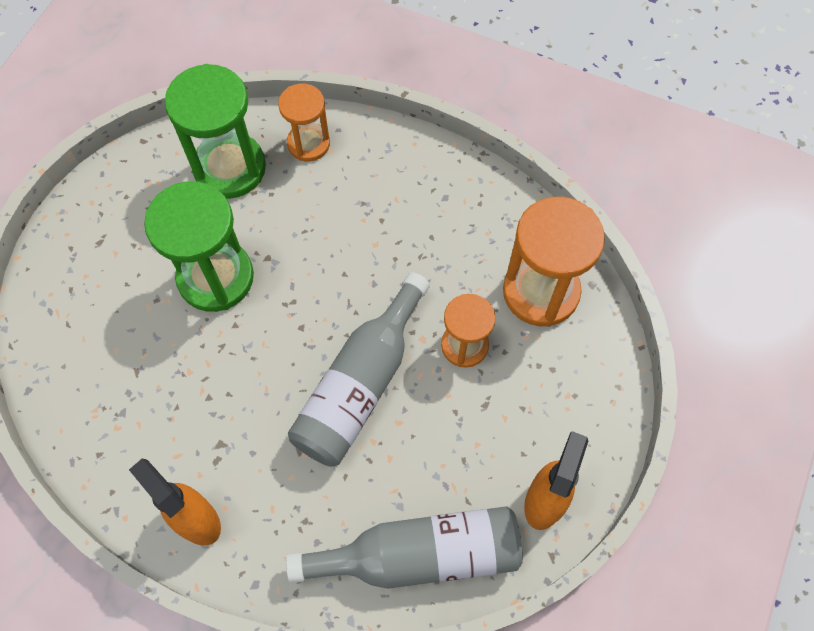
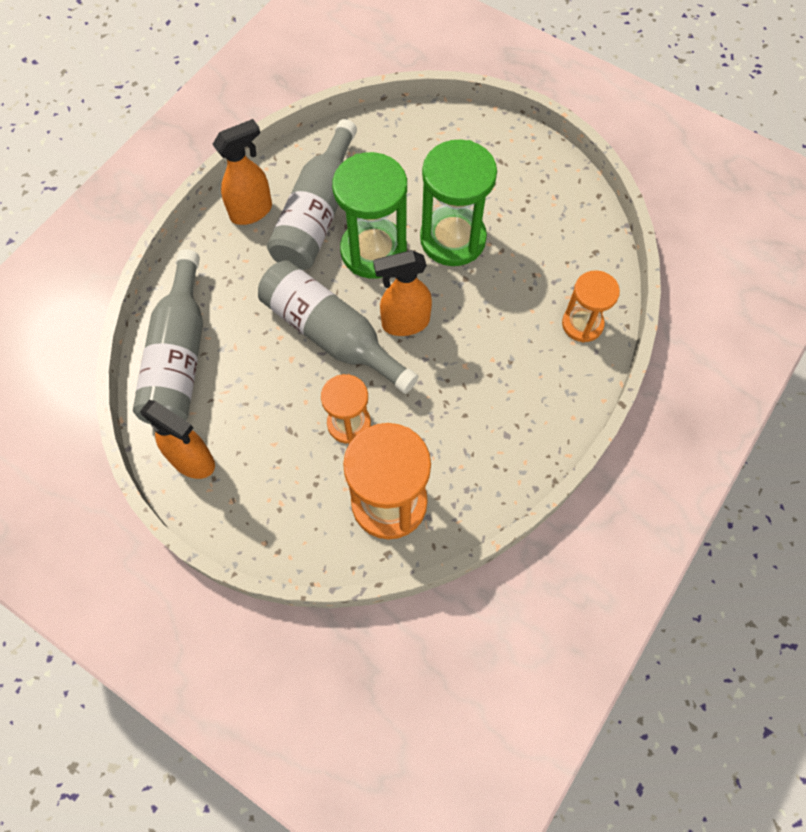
camera: 100 degrees right, 0 degrees up
green hourglass [165,64,266,199] -> green hourglass moved to [332,152,407,279]
none -> grey bottle [267,119,357,270]
none -> orange spray bottle [373,250,432,336]

